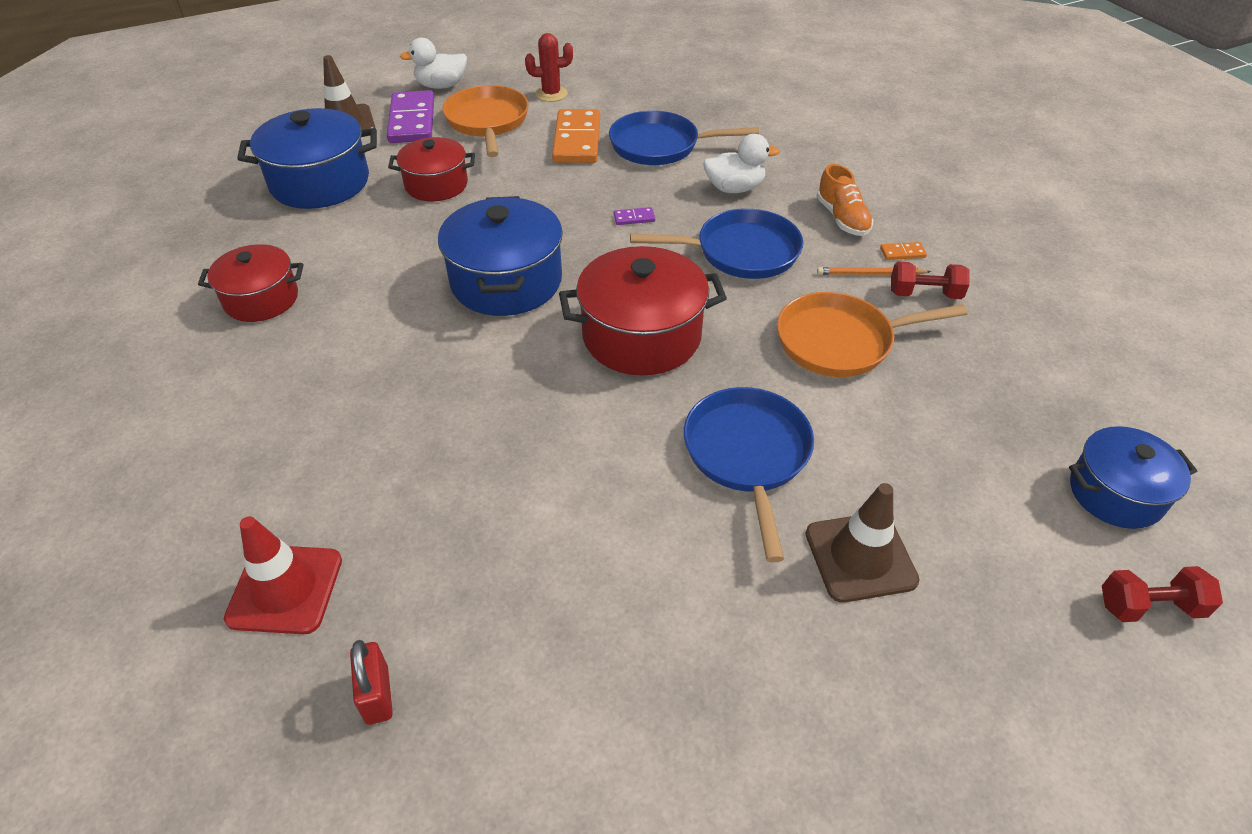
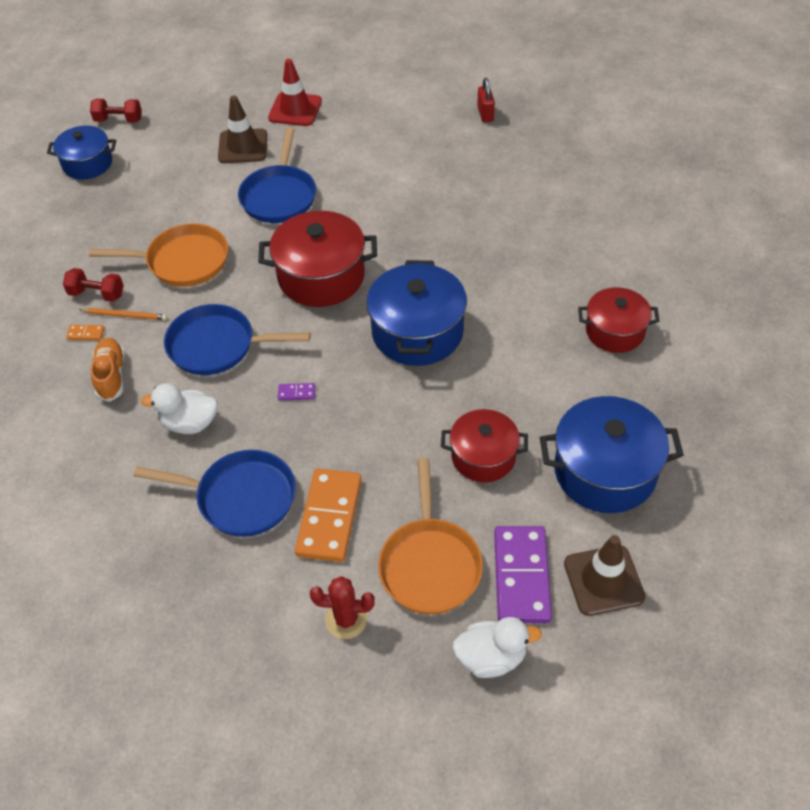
camera: 170 degrees left, 5 degrees up
red traffic cone [224,516,342,634] -> red traffic cone moved to [268,59,322,126]

